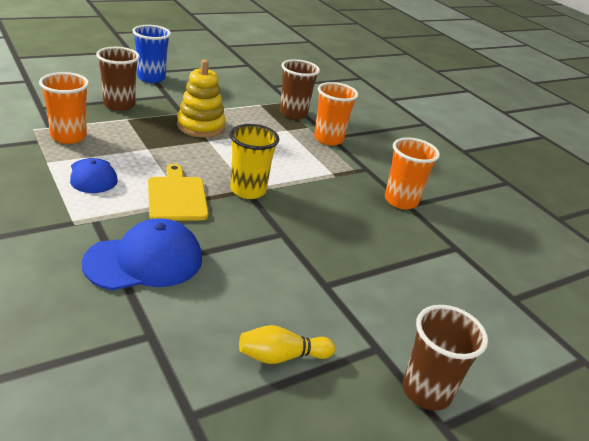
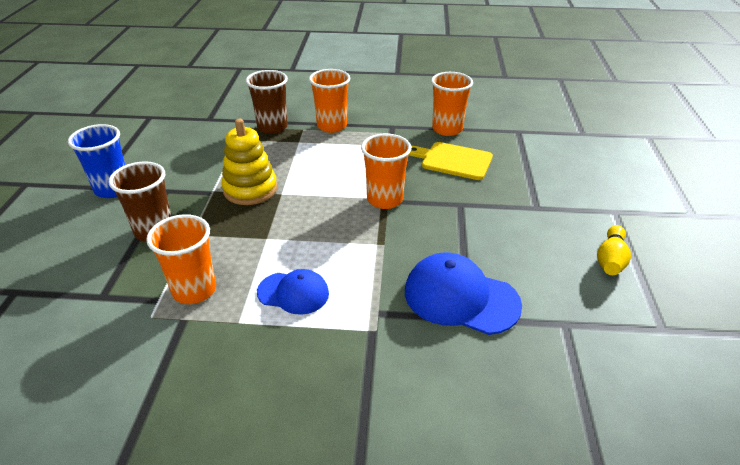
camera: 50 degrees left, 5 degrees up
blue cap [82,218,202,290] -> blue cap turned 75 degrees counterclockwise [405,252,522,335]
yellow cutting board [148,164,208,221] -> yellow cutting board moved to [409,142,493,180]
yellow cup [230,124,279,199] -> orange cup [361,133,411,209]
brown cup [402,305,488,411] -> none

